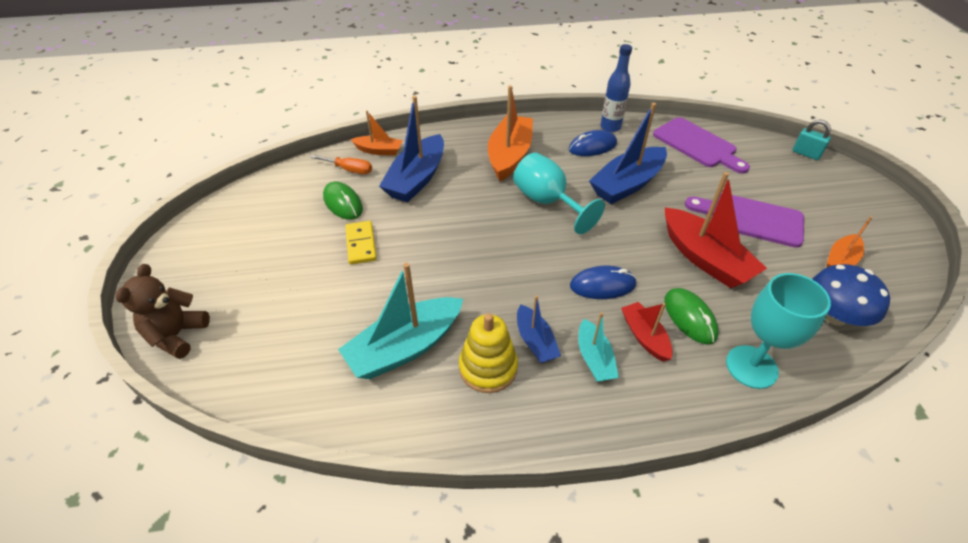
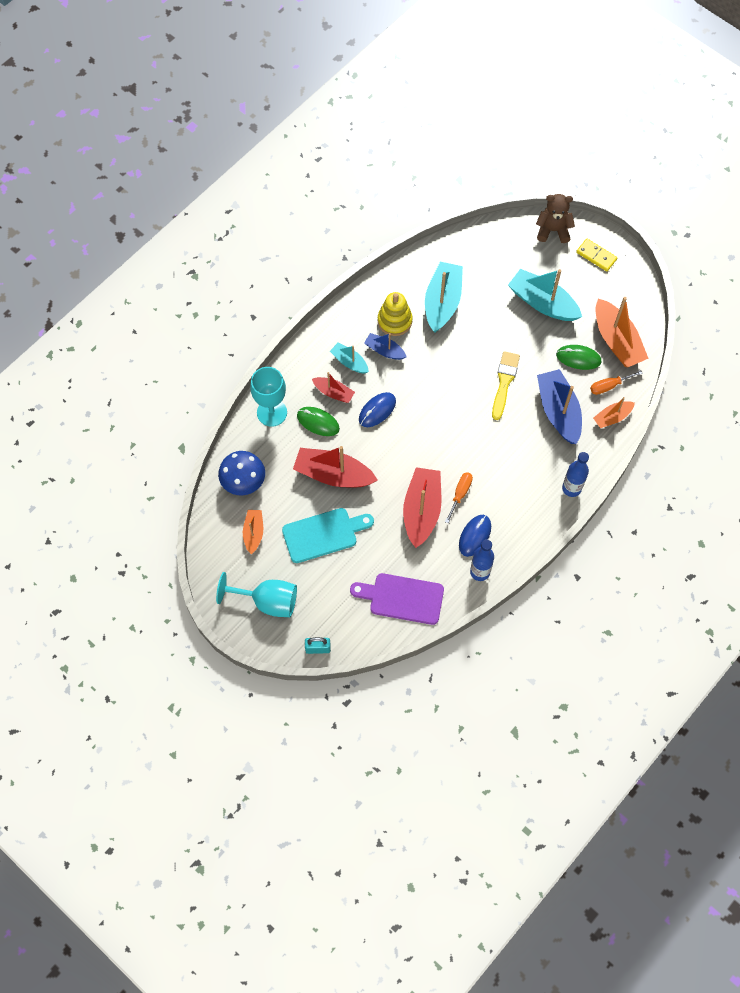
camera: 140 degrees right, 20 degrees up
brown teddy bear [116,264,210,359] -> brown teddy bear turned 60 degrees counterclockwise [536,194,575,243]
yellow domino [345,221,377,265] -> yellow domino moved to [576,239,617,271]
orange boat [488,85,533,181] -> orange boat moved to [596,297,649,368]
turquoise goblet [513,152,605,234] -> turquoise goblet moved to [216,572,297,617]
blue boat [589,103,667,204] -> red boat [403,467,441,548]
purple cutting board [685,193,804,248] -> turquoise cutting board [282,508,374,563]
none -> orange screwdriver [445,472,473,523]
none -> yellow brush [492,351,520,420]
none -> turquoise boat [508,269,582,321]
none -> blue bottle [562,452,589,497]

